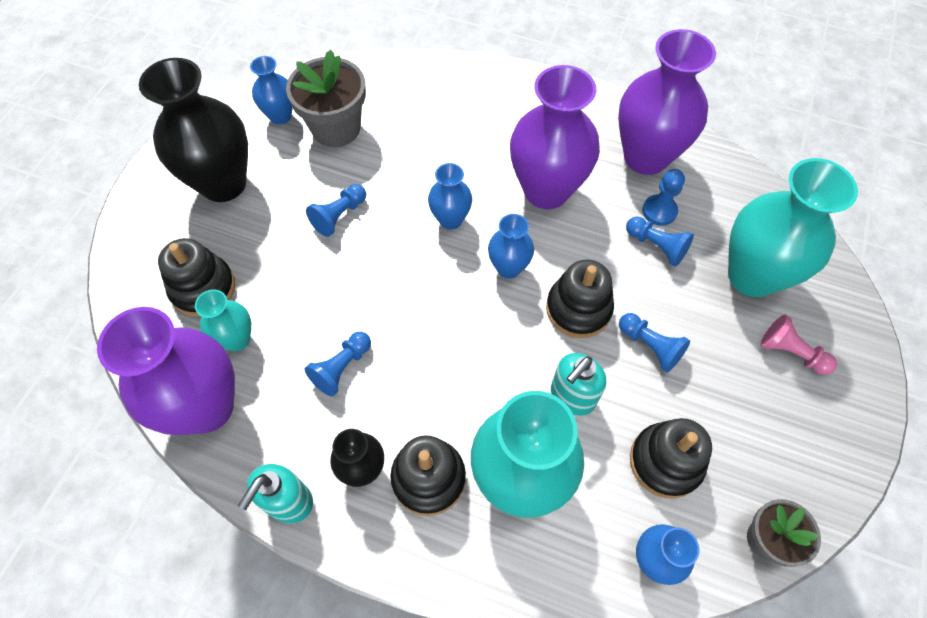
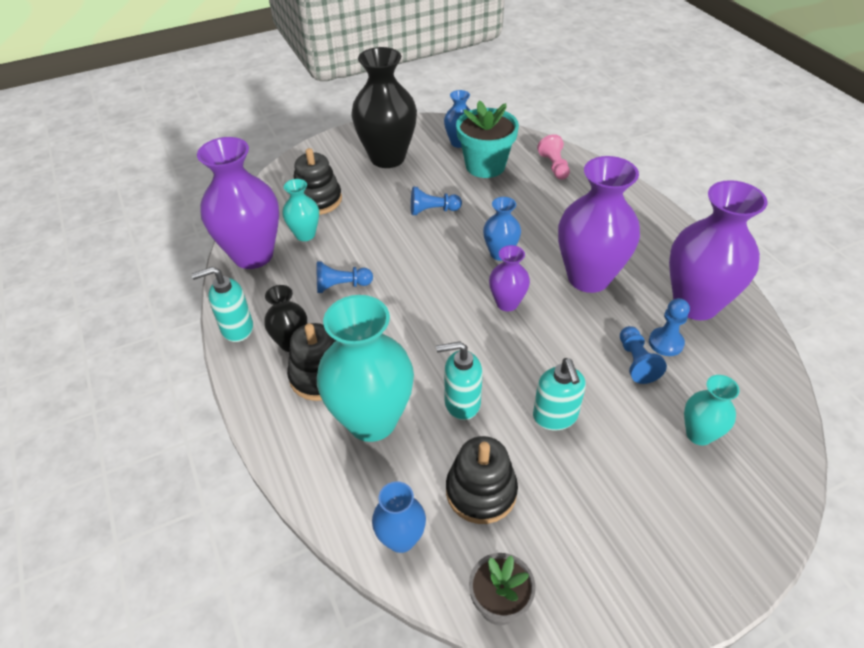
camera: 45 degrees right, 15 degrees down
grey flower pot [286,50,366,147] -> turquoise flower pot [456,100,519,178]
blue vase [488,214,534,279] -> purple vase [489,245,530,311]
black stacking toy [546,260,614,338] -> none
blue pawn [619,313,690,373] -> turquoise soap dispenser [533,358,586,431]
turquoise vase [728,158,858,297] -> turquoise vase [684,375,740,445], size x0.51
pink pawn [761,315,837,375] -> pink pawn moved to [537,134,570,180]

